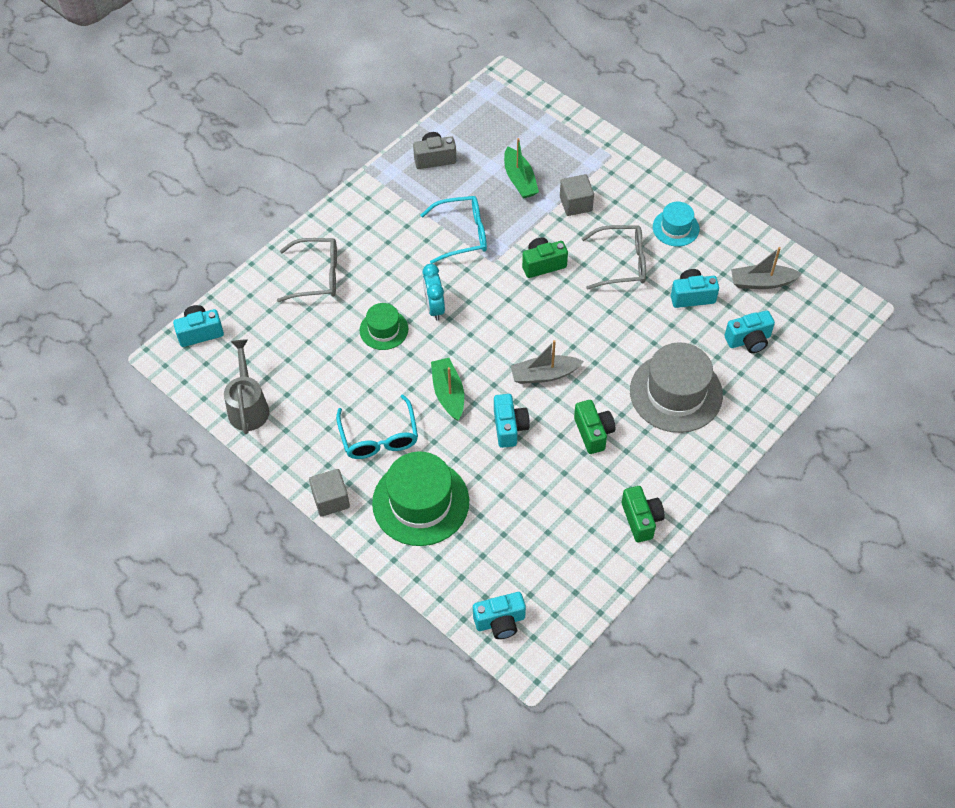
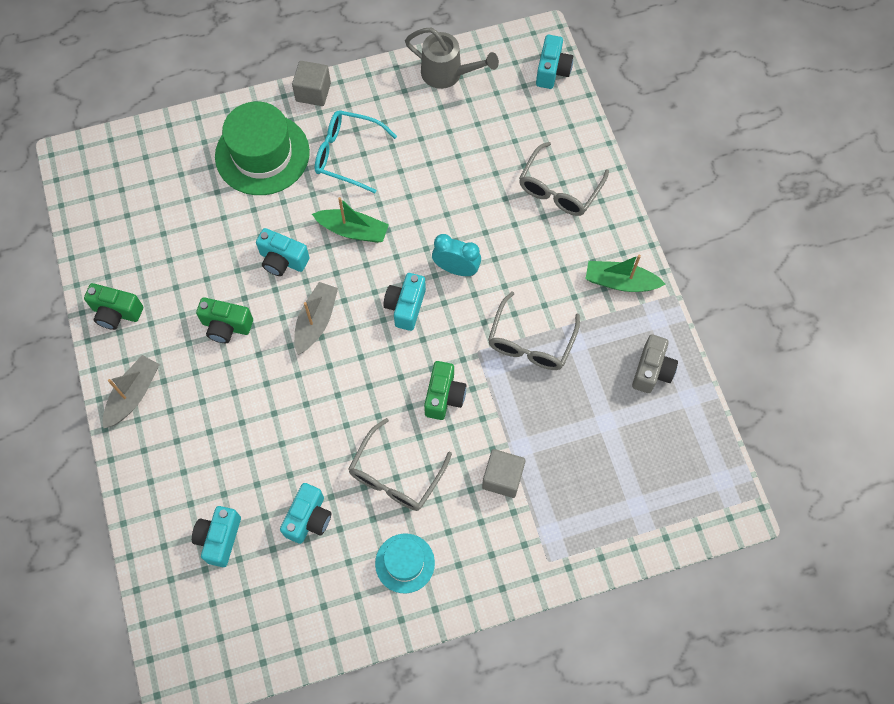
camera: 120 degrees right, 10 degrees up
green hat [360,303,408,350] -> none
turquoise glasses [420,196,487,264] -> grey glasses [488,292,580,370]
turquoise camera [473,592,526,639] -> turquoise camera moved to [383,273,426,331]
green boat [504,138,539,199] -> green boat moved to [586,255,665,292]
grey hat [630,342,723,433] -> none
grey boat [731,247,802,289] -> grey boat moved to [103,355,160,429]

